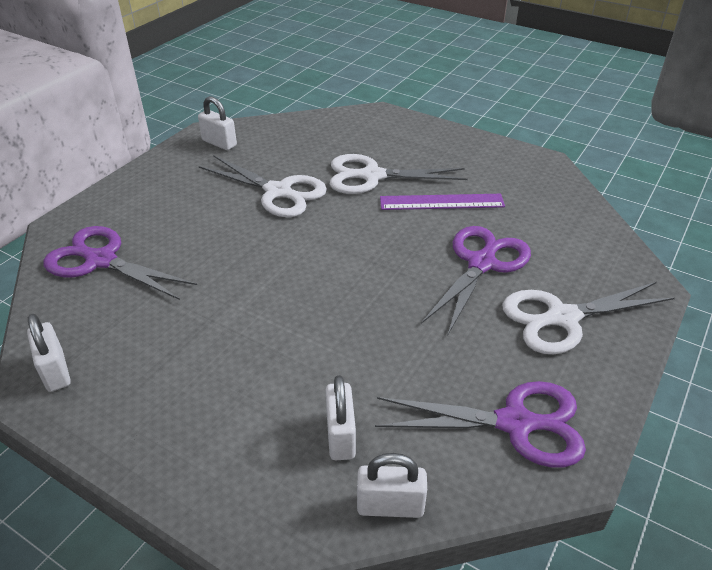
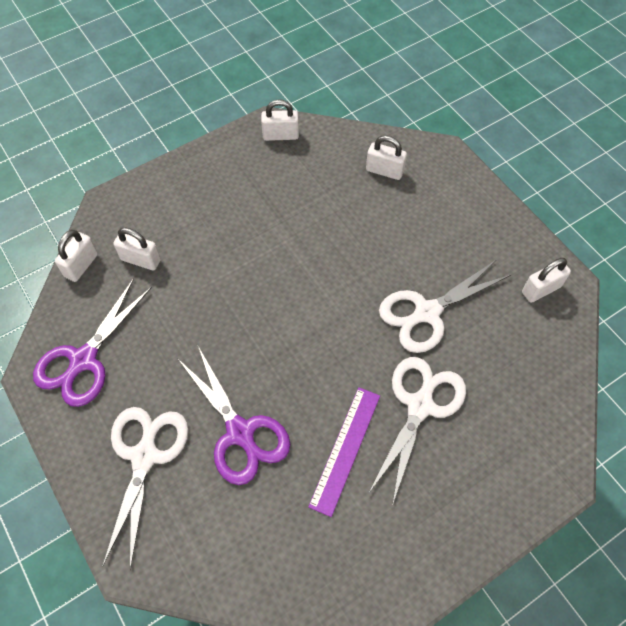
camera: 115 degrees right, 20 degrees up
purple scissors [43,226,197,300] -> white padlock [366,135,407,180]

